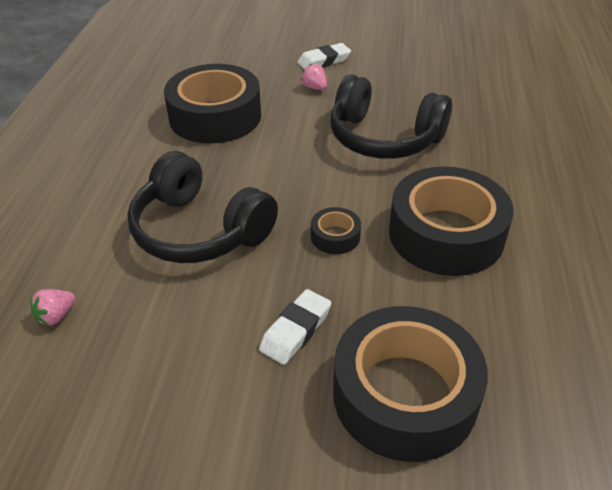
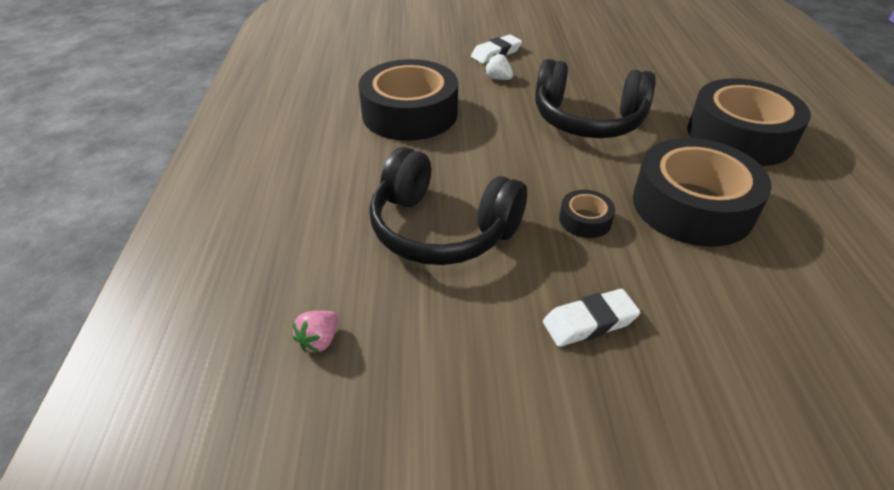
camera: 10 degrees left, 0 degrees up
white eraser [259,289,331,365] -> white eraser turned 45 degrees clockwise [543,289,641,347]
pink strawberry [301,63,327,90] -> white strawberry [485,54,513,80]
black tape [333,306,488,462] -> black tape moved to [687,79,811,166]

